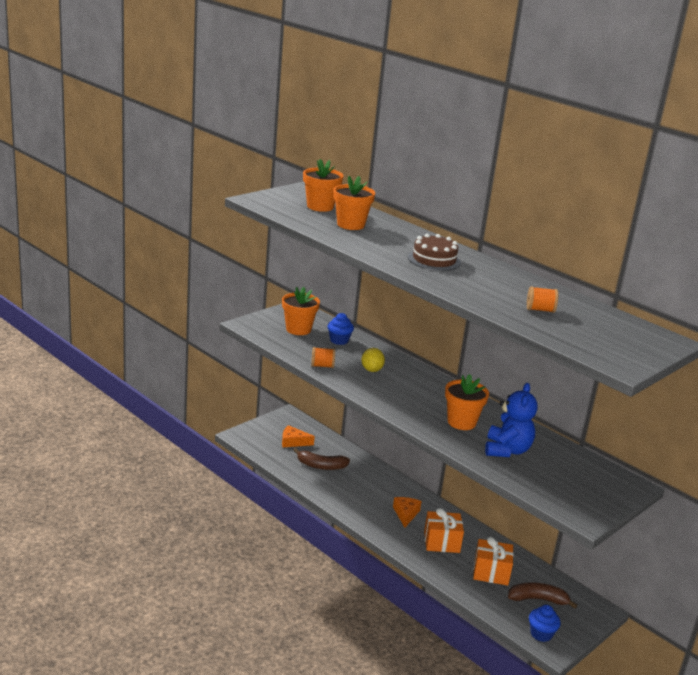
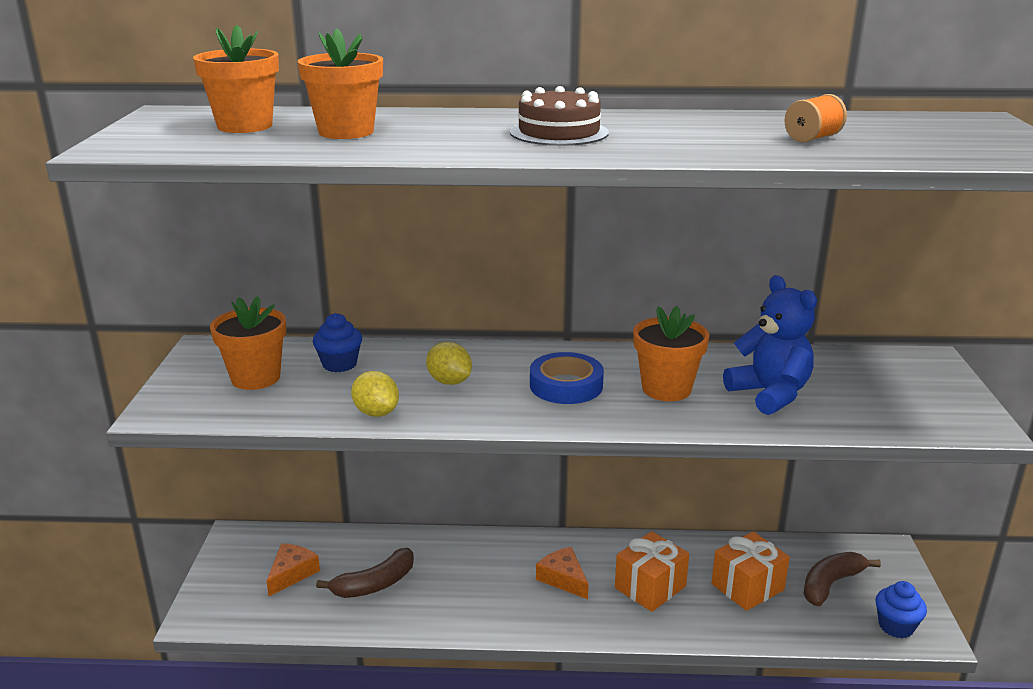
camera: 40 degrees left, 0 degrees up
orange cheese [282,425,315,447] -> orange cheese turned 150 degrees clockwise [266,543,320,596]
orange spool [311,347,335,368] -> yellow lemon [351,371,399,417]
none -> blue tape [530,352,604,404]

